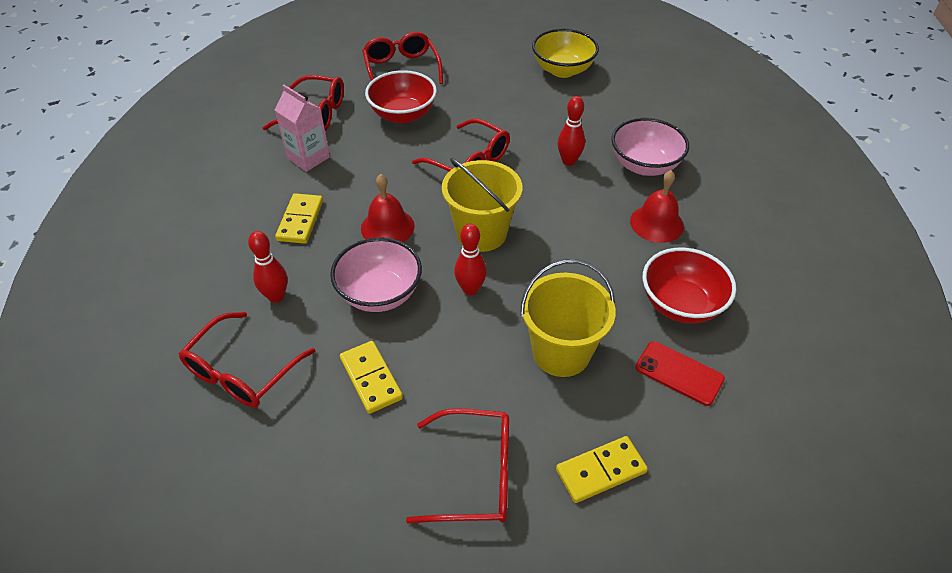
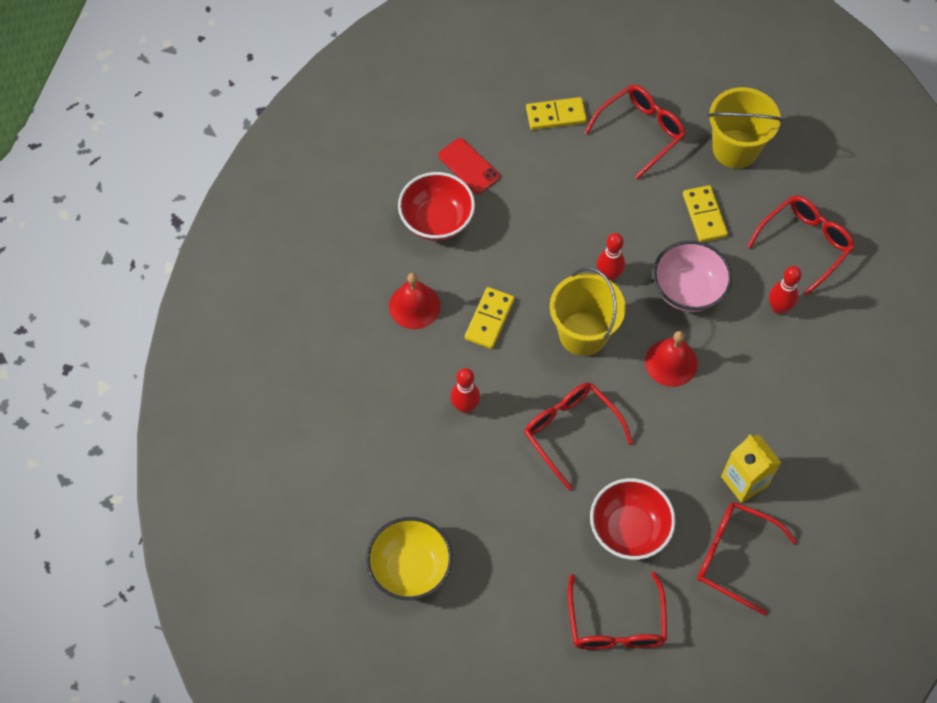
camera: 165 degrees left, 15 degrees up
pink carton [275,85,330,172] -> yellow carton [721,435,781,503]
yellow domino [275,193,323,244] -> yellow domino moved to [465,287,514,349]
red glasses [406,408,509,523] -> red glasses turned 120 degrees clockwise [585,85,686,179]
yellow bucket [520,259,616,377] -> yellow bucket moved to [708,87,782,168]
pink bowl [611,118,689,176] -> none

